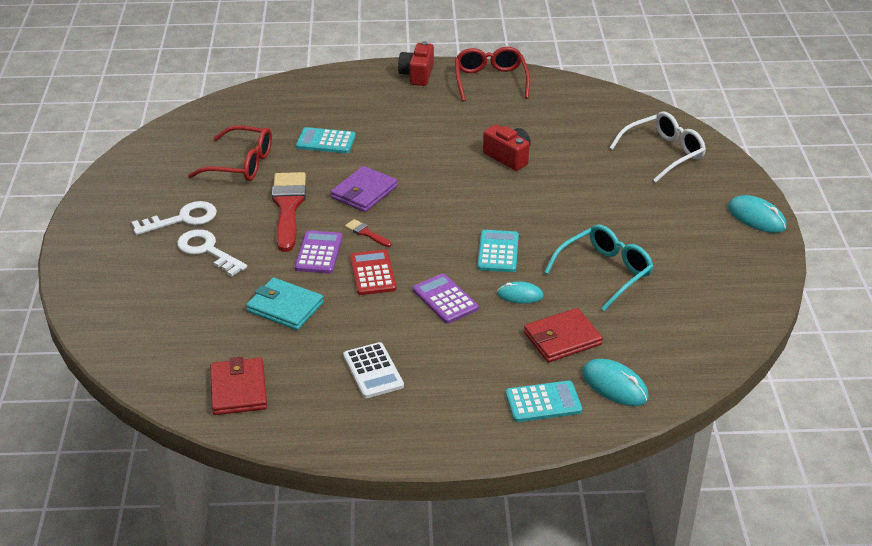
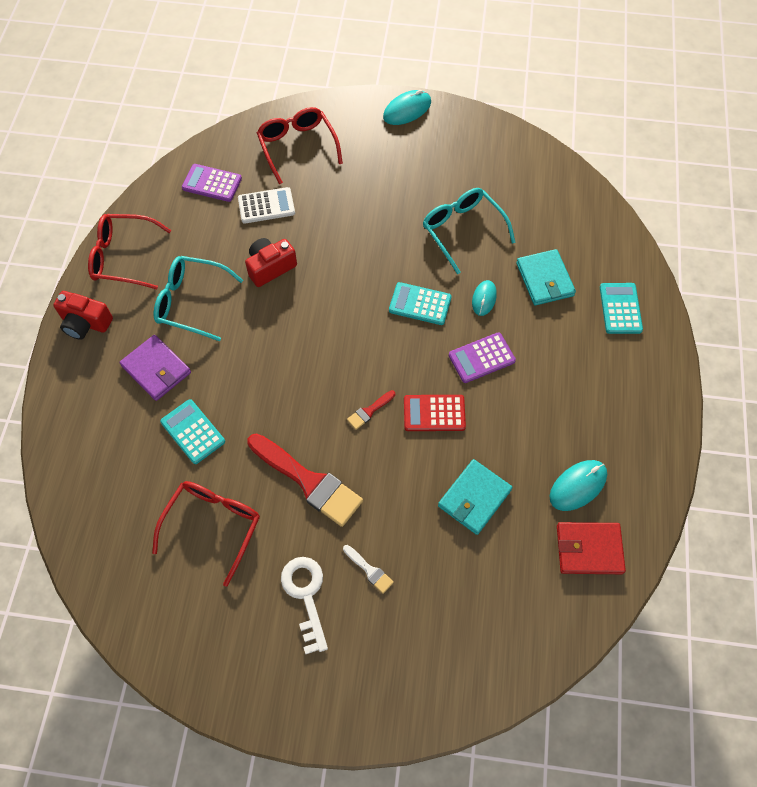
camera: 80 degrees left, 25 degrees up
white key [177,229,247,277] -> white brush [343,545,394,594]
red brush [272,172,306,252] -> red brush turned 150 degrees counterclockwise [247,433,363,527]
purple calculator [295,230,342,273] -> purple calculator moved to [182,164,242,202]
turquoise calculator [296,127,356,153] -> turquoise calculator turned 120 degrees clockwise [160,399,225,464]
purple wallet [331,166,398,212] -> purple wallet moved to [119,335,191,401]
white calculator [343,342,404,398] -> white calculator moved to [238,187,295,223]
red wallet [524,308,603,362] -> turquoise wallet [516,249,576,305]
turquoise mouse [582,359,649,406] -> turquoise mouse moved to [549,460,607,511]
white glasses [609,111,706,182] -> red glasses [257,107,343,185]
none -> turquoise glasses [154,256,243,341]

